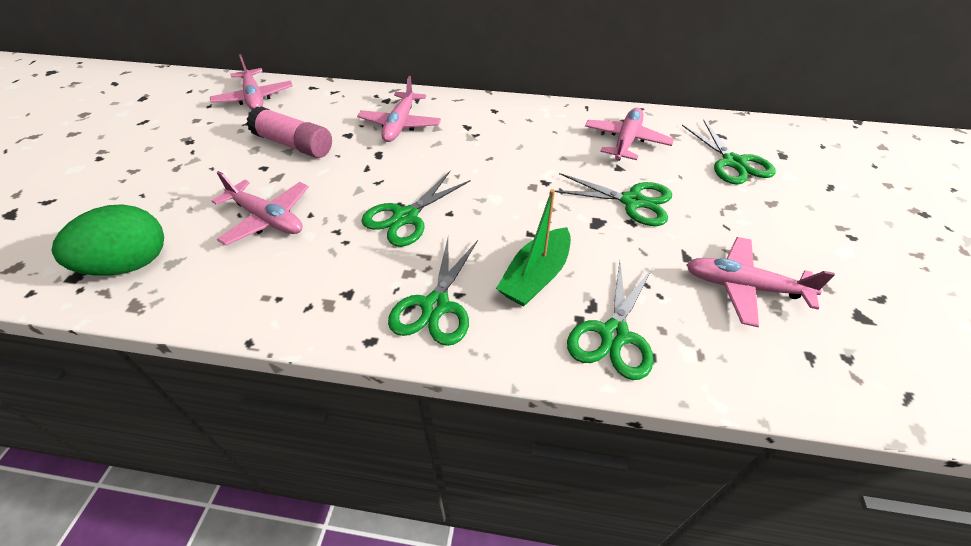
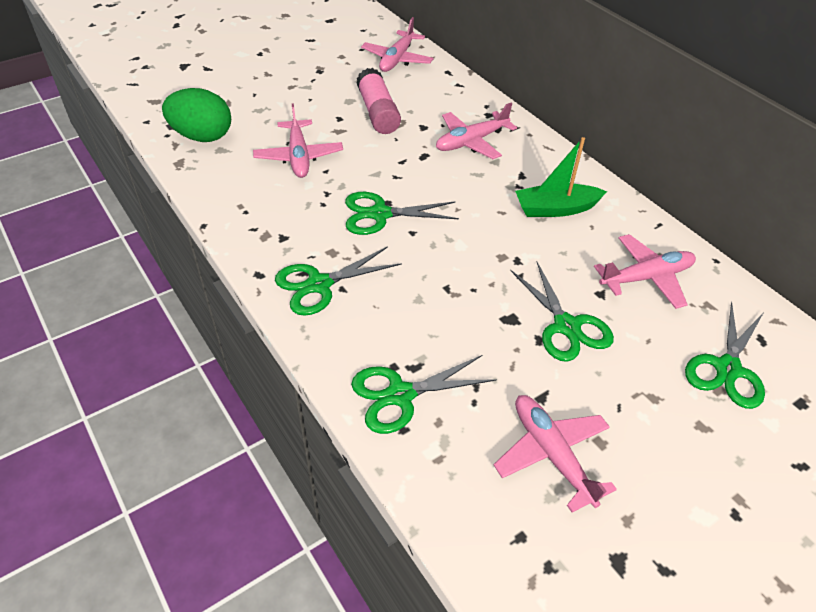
camera: 45 degrees right, 0 degrees up
green boat [496,189,571,307] -> green boat moved to [515,137,607,217]

